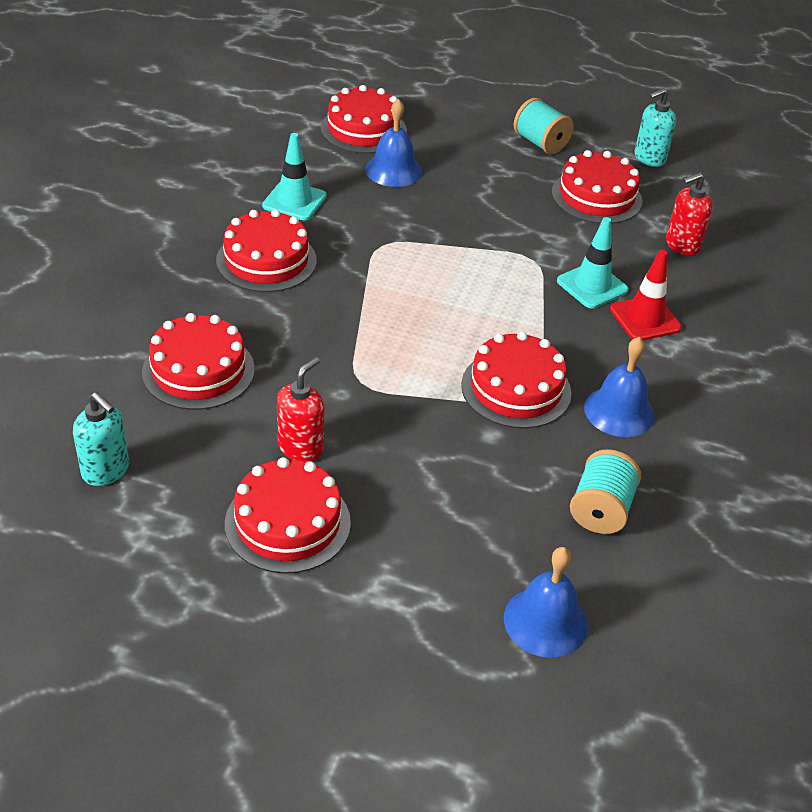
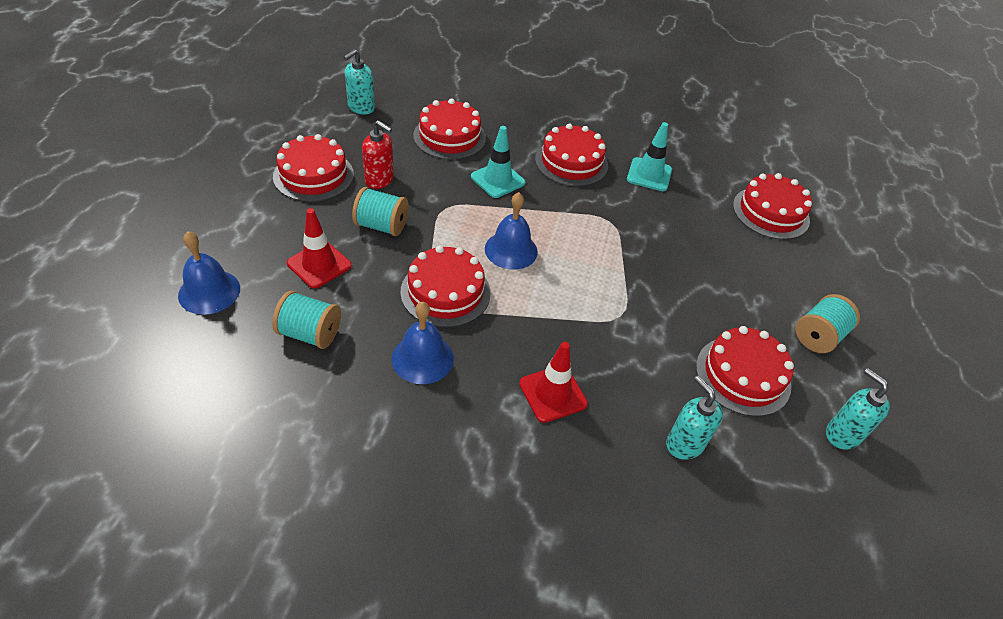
camera: 85 degrees right, 5 degrees up
blue bell [365,99,422,187] -> blue bell moved to [485,192,538,270]
turquoise traffic cone [557,217,629,309] -> turquoise traffic cone moved to [471,126,525,198]
red soap dispenser [666,172,713,256] -> turquoise soap dispenser [666,376,723,460]
none -> red traffic cone [287,208,352,289]
none -> turquoise spool [352,187,408,236]

